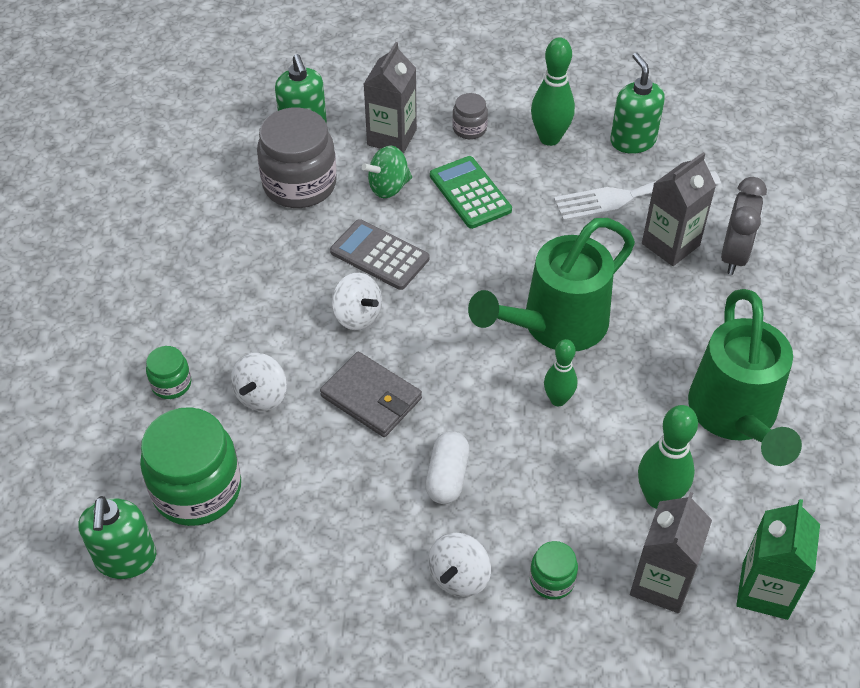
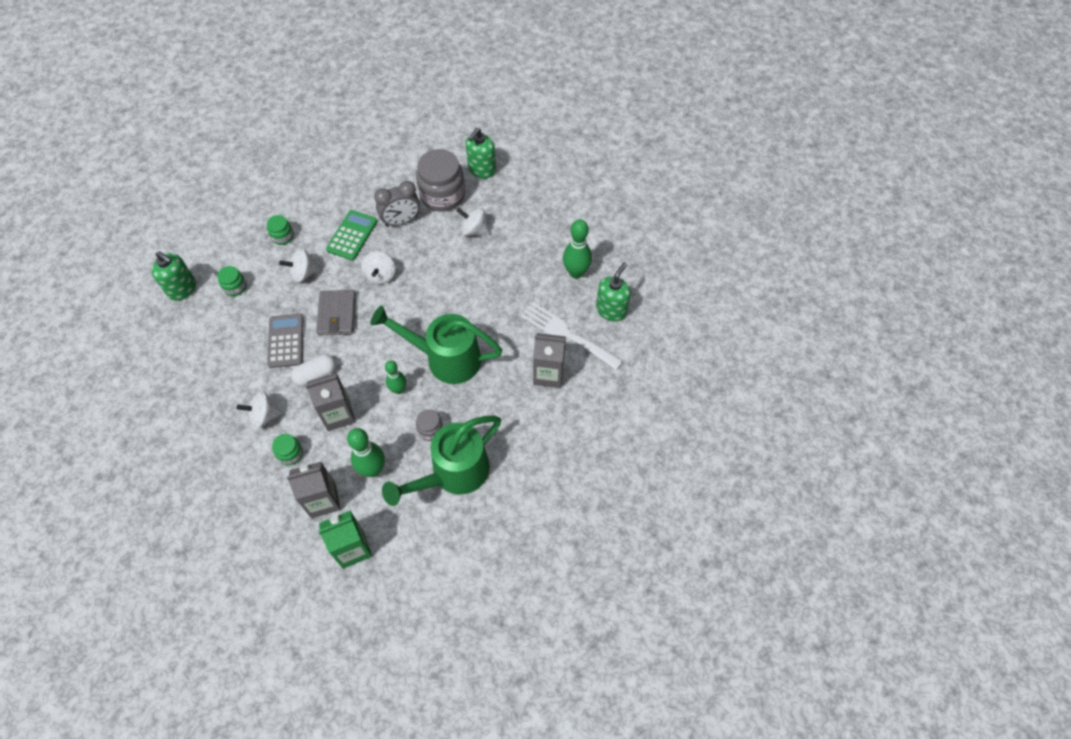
camera: 50 degrees right, 10 degrees up
green soap dispenser [78,496,156,579] -> green soap dispenser turned 105 degrees counterclockwise [152,251,196,301]
green jar [140,407,241,526] -> green jar [217,266,247,296], size x0.48
grey calculator [330,219,429,290] -> grey calculator moved to [267,314,304,368]
green spinning top [362,146,412,198] -> white spinning top [457,208,490,236]
grey carton [364,42,417,154] -> grey carton moved to [305,373,355,431]
green calculator [430,156,512,229] -> green calculator moved to [326,210,377,260]
grey jar [452,93,488,139] -> grey jar moved to [416,410,443,441]
grey clock [721,177,767,275] -> grey clock moved to [374,181,420,227]

